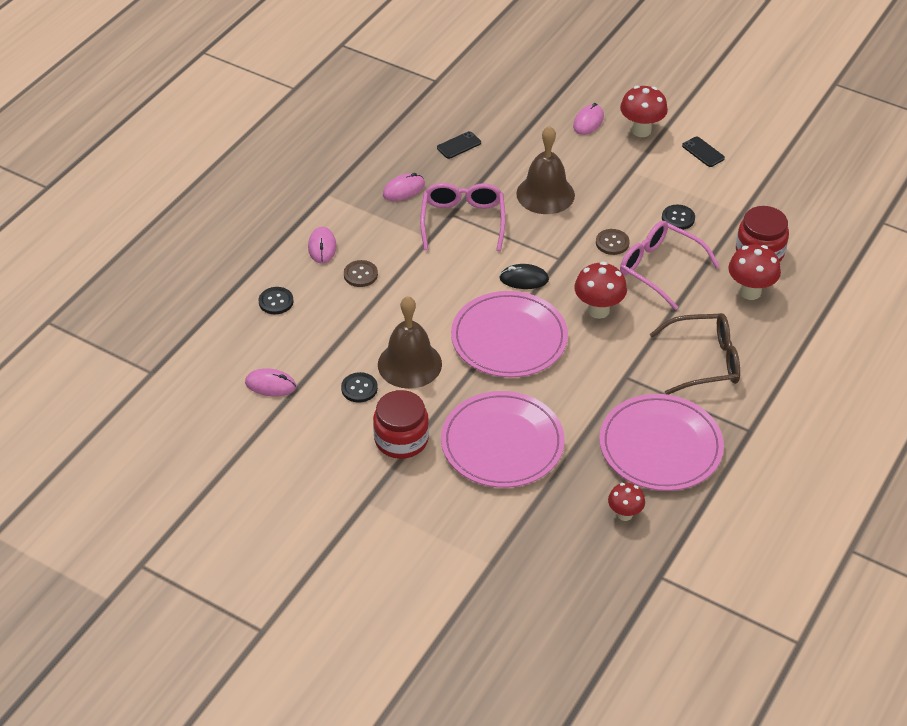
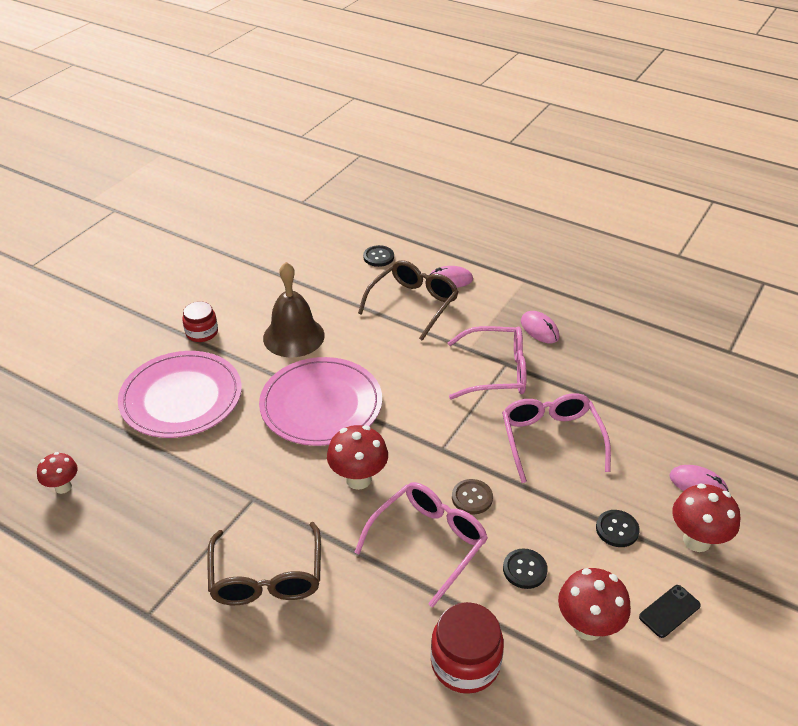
camera: 90 degrees right, 5 degrees down
pink mouse [245,368,296,397] -> none
black button [341,372,378,403] -> black button moved to [596,510,640,547]
brown button [344,260,378,287] -> brown glasses [358,260,459,341]
red jar [373,390,429,459] -> red jar [182,301,218,342], size x0.66
black phone [437,131,481,159] -> none
black mouse [499,264,549,289] -> none
brown bell [516,126,575,214] -> pink glasses [502,393,611,483]
pink plate [599,394,724,491] -> none
red mushroom [728,245,781,300] -> red mushroom moved to [558,568,631,640]

